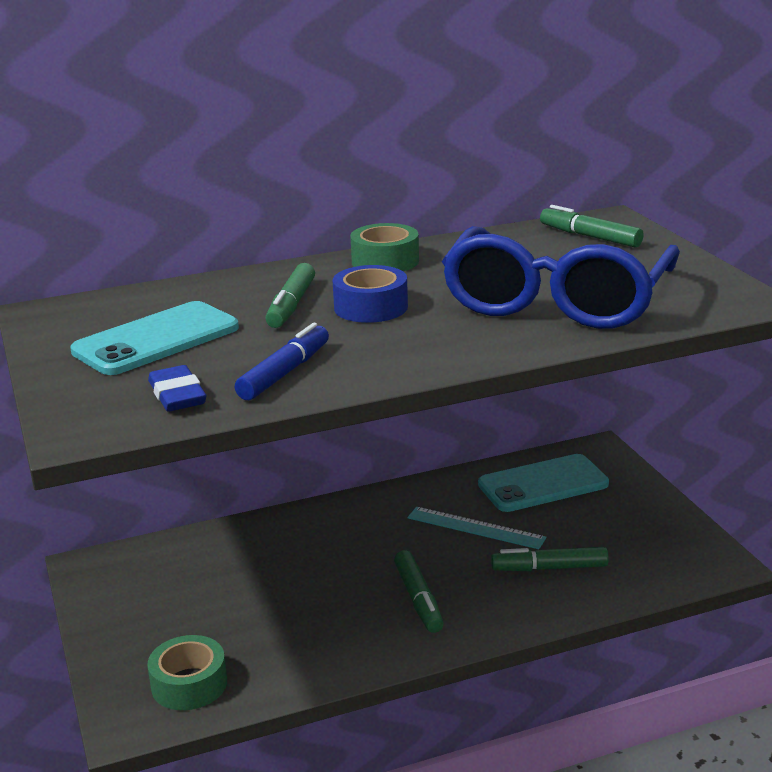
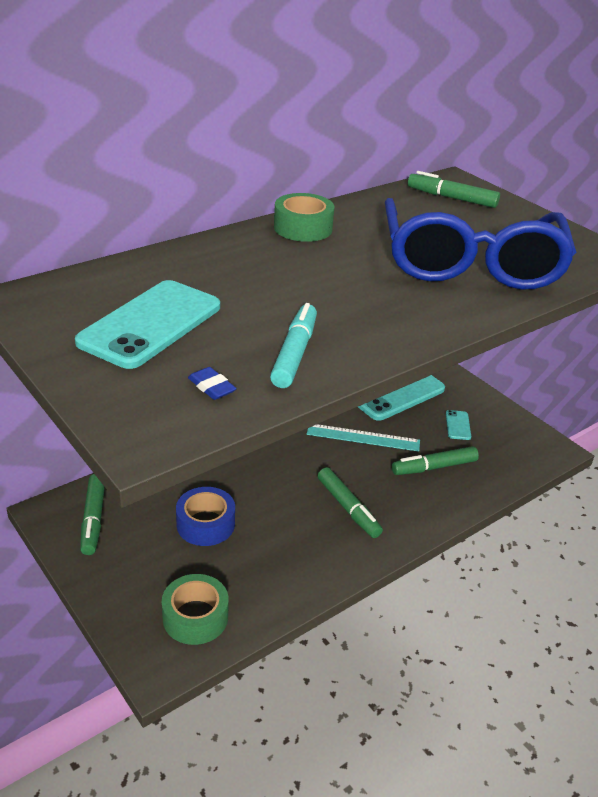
camera: 20 degrees left, 10 degrees up
blue eraser [148,365,206,412] -> blue eraser [188,367,237,400], size x0.64
blue marker [235,323,329,400] -> turquoise marker [270,303,317,388]
green marker [265,263,315,328] -> green marker moved to [80,474,105,555]
blue tape [333,265,408,323] -> blue tape moved to [176,487,235,546]
none -> turquoise phone [446,410,471,440]

